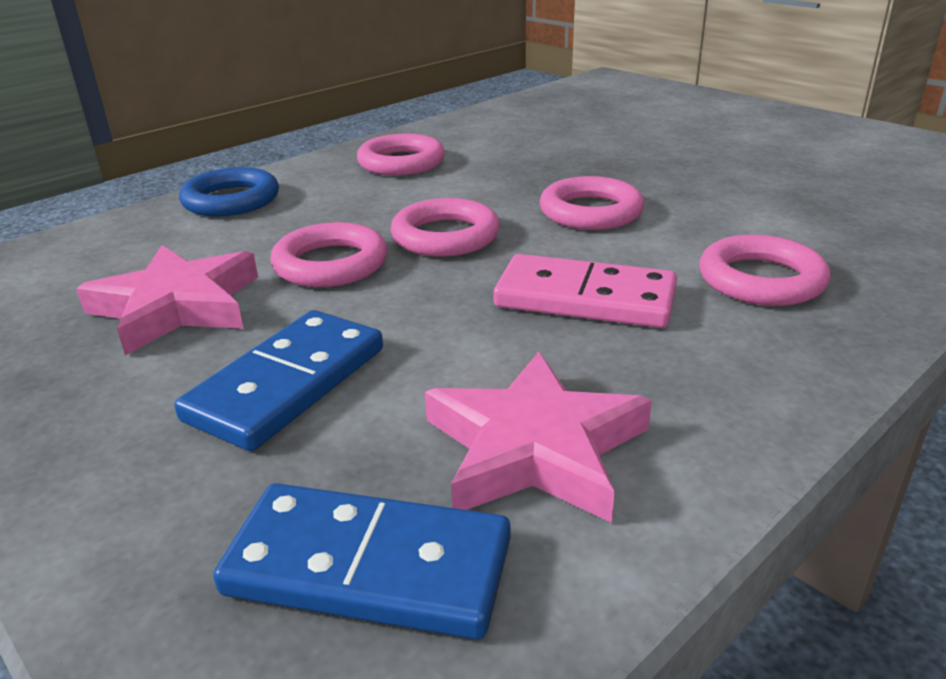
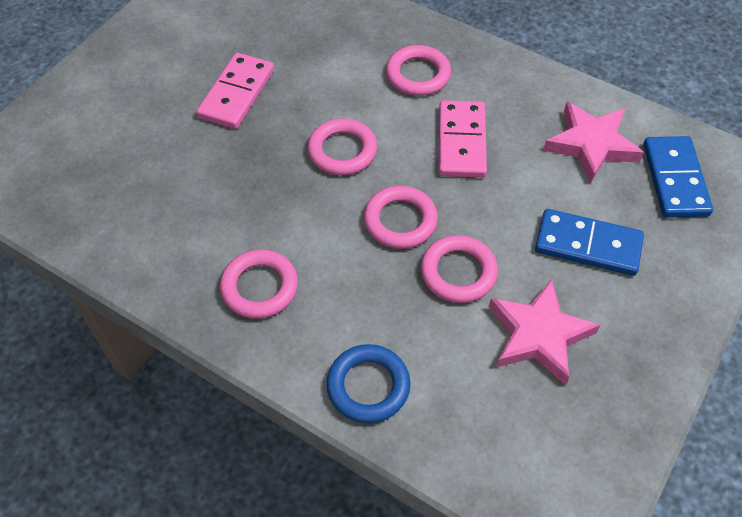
camera: 105 degrees left, 25 degrees up
none -> pink domino [196,53,274,129]

